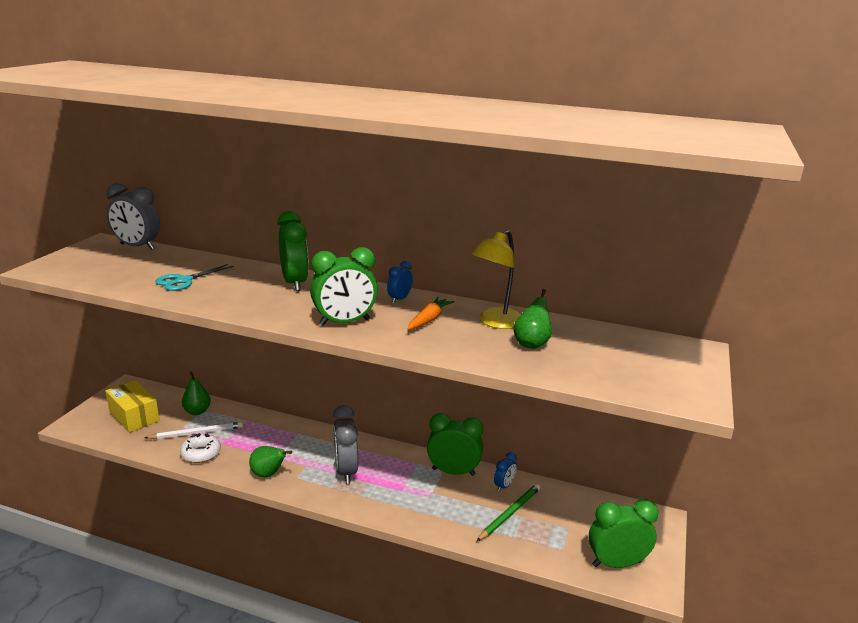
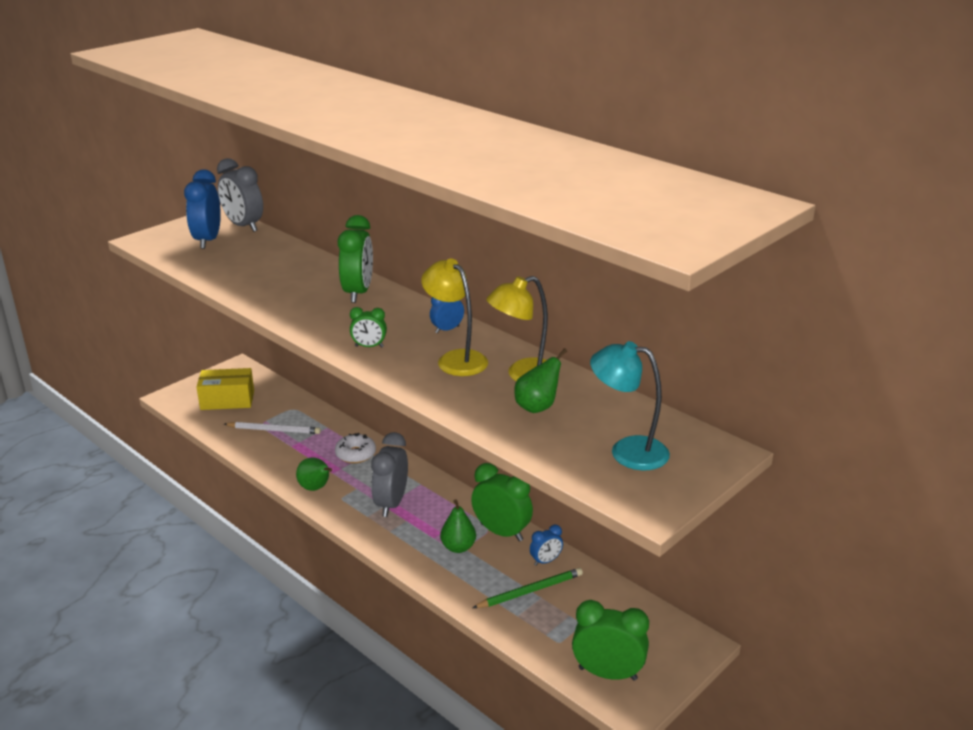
camera: 25 degrees right, 5 degrees up
yellow box [105,380,160,433] -> yellow box turned 75 degrees counterclockwise [196,368,254,410]
turquoise scissors [155,264,234,291] -> none
white donut [180,433,221,463] -> white donut moved to [335,433,376,463]
green pear [182,371,211,415] -> green pear moved to [440,499,476,553]
green clock [310,247,378,326] -> green clock [350,307,387,347], size x0.53
orange carrot [408,297,454,330] -> yellow lamp [421,258,488,376]
none -> blue clock [184,170,221,249]
none -> turquoise lamp [590,341,670,470]

